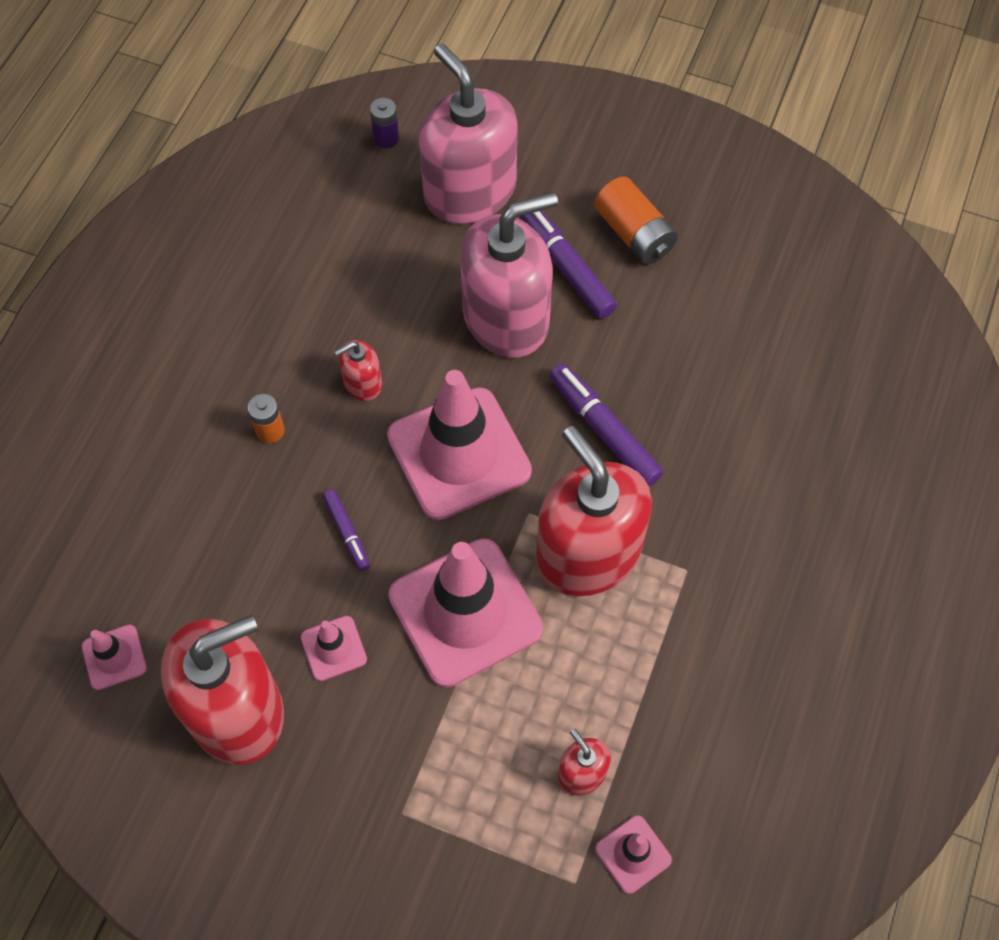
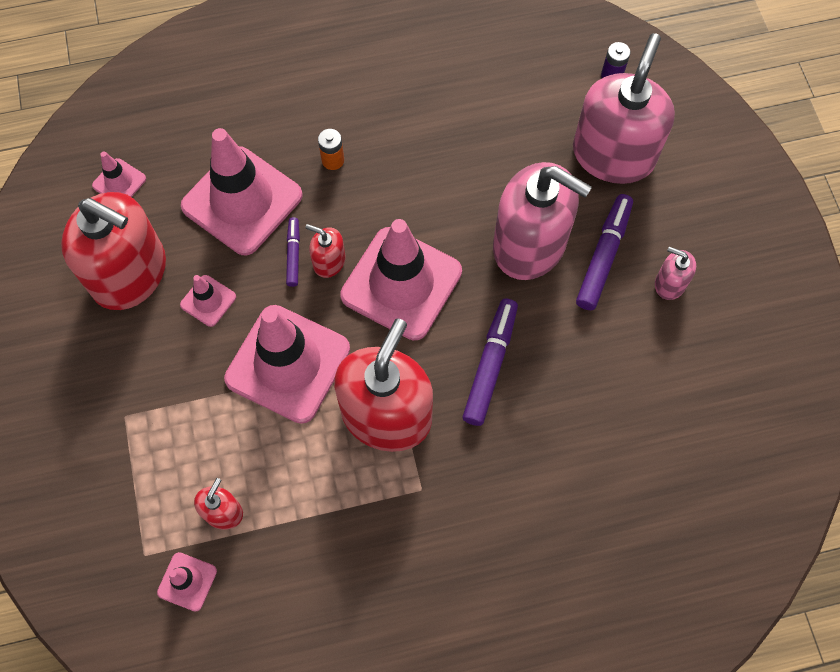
camera: 55 degrees right, 5 degrees up
purple marker [323,489,370,571] -> purple marker turned 150 degrees clockwise [286,217,300,287]
red soap dispenser [334,340,382,401] -> red soap dispenser moved to [306,224,345,278]
orange battery [594,176,678,264] -> pink soap dispenser [655,247,696,300]
none -> pink traffic cone [181,128,303,255]

